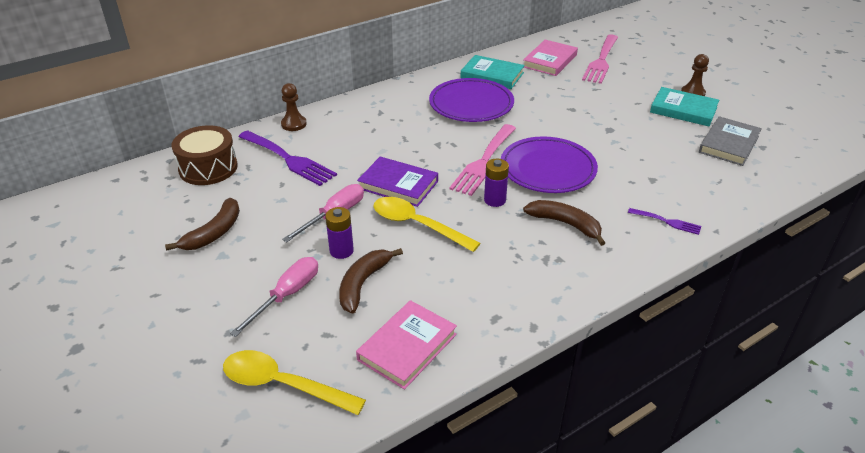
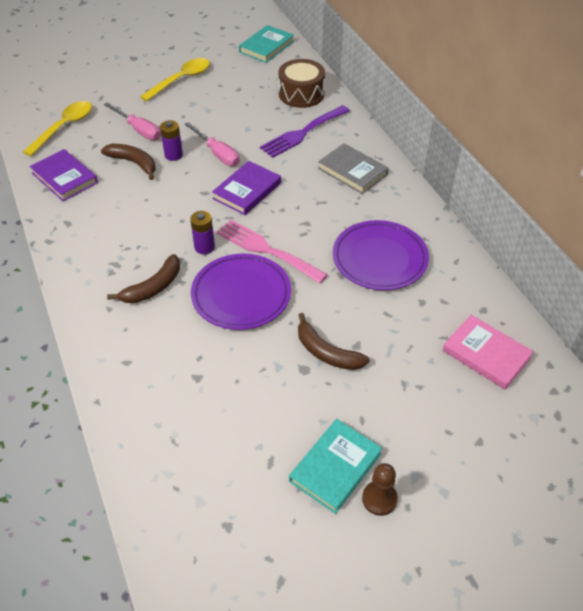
camera: 100 degrees right, 10 degrees up
brown banana [165,198,240,251] -> brown banana moved to [298,313,370,370]
brown pawn [281,83,307,131] -> none
pink book [356,300,457,390] -> purple book [30,149,98,202]
yellow spoon [374,197,481,252] -> yellow spoon moved to [140,58,210,101]
turquoise book [461,55,525,89] -> turquoise book moved to [239,25,294,63]
pink fork [582,34,618,84] -> none
purple fork [628,208,701,235] -> none
grey book [699,116,762,166] -> grey book moved to [318,143,389,194]

